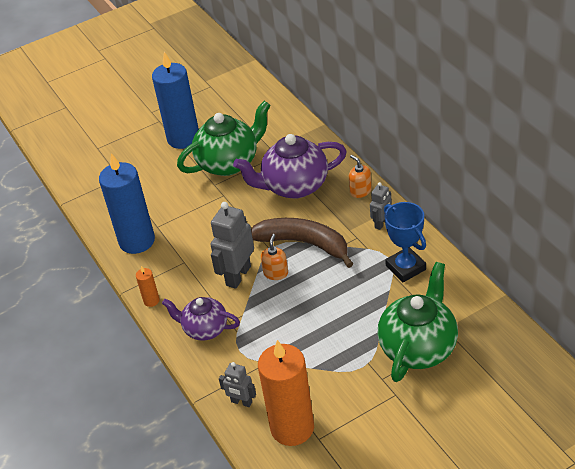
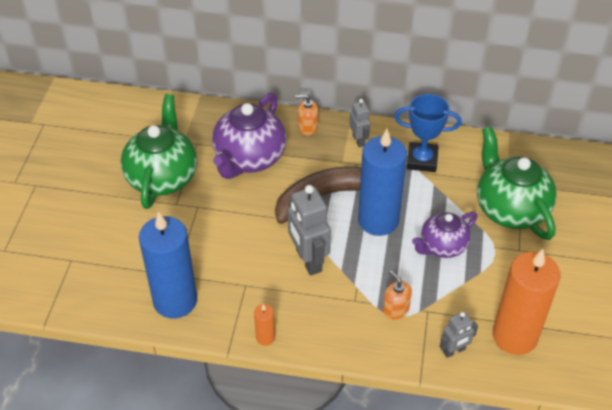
camera: 55 degrees left, 5 degrees up
blue candle [152,52,199,149] -> blue candle moved to [358,129,407,236]
purple teapot [162,297,240,341] -> purple teapot moved to [412,212,478,258]
orange soap dispenser [261,234,288,280] -> orange soap dispenser moved to [383,270,412,319]

